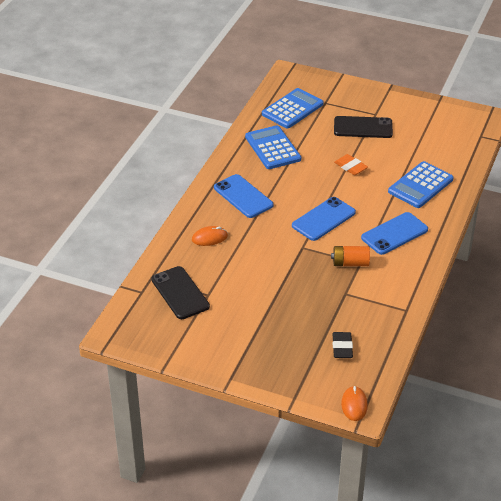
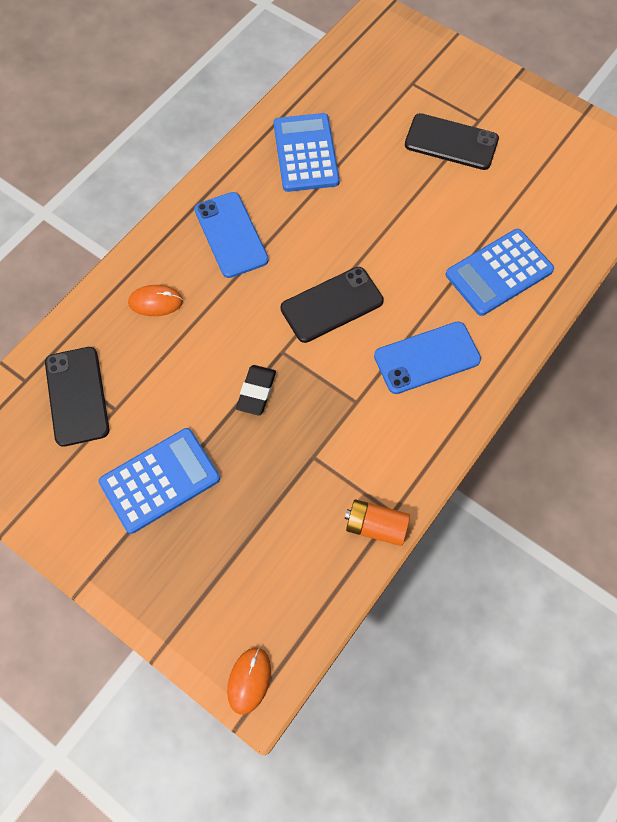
camera: 15 degrees right, 25 degrees up
blue calculator [262,88,324,128] -> blue calculator moved to [98,428,220,534]
blue phone [292,197,356,241] -> black phone [280,267,384,343]
orange battery [331,246,370,266] -> orange battery moved to [345,499,410,546]
black eraser [332,332,353,358] -> black eraser moved to [236,365,276,415]
orange eraser [334,154,368,175] -> none

